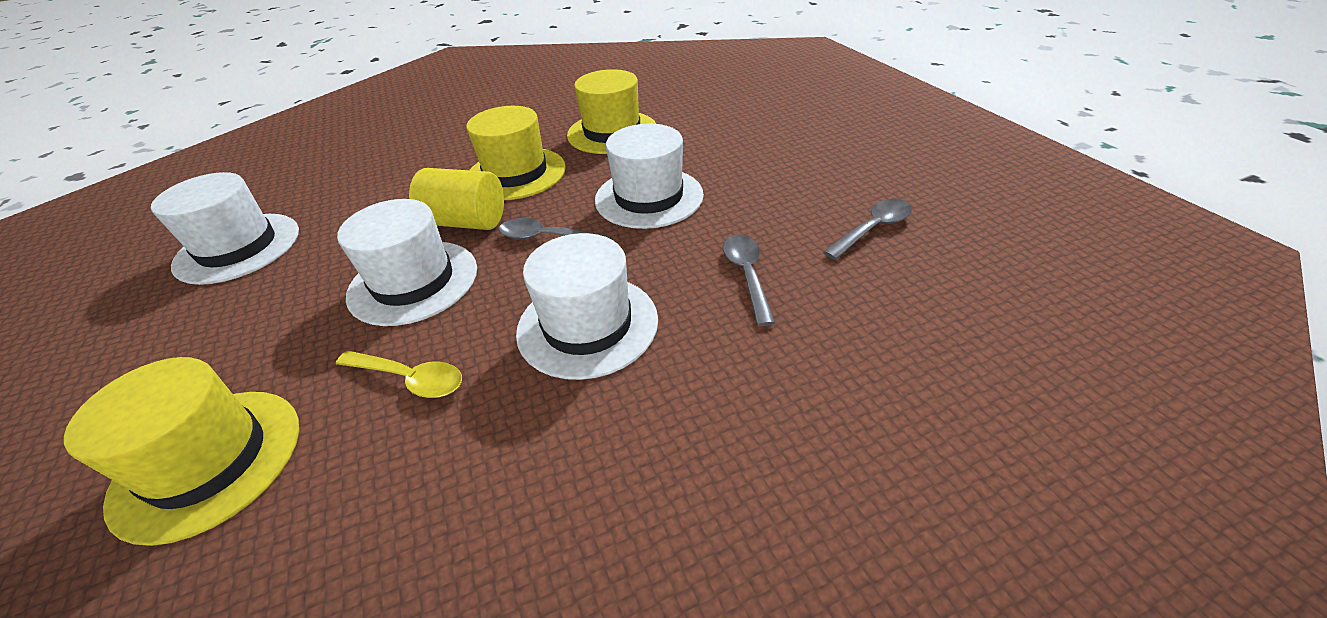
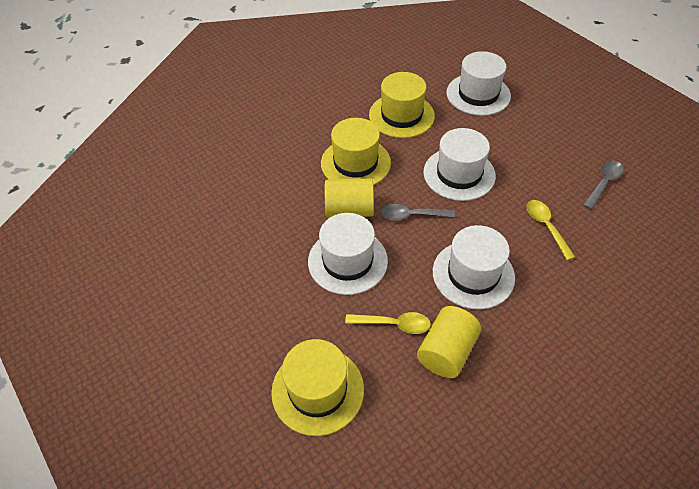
camera: 15 degrees left, 10 degrees up
white hat [151,172,299,285] -> white hat moved to [446,51,511,116]
grey spoon [723,235,775,326] -> yellow spoon [527,200,575,260]
none -> yellow cylinder [417,306,481,378]

